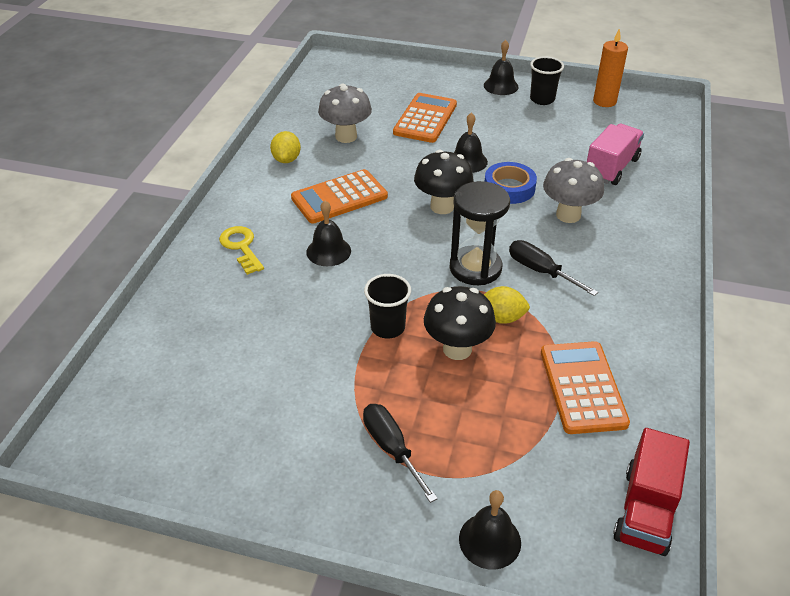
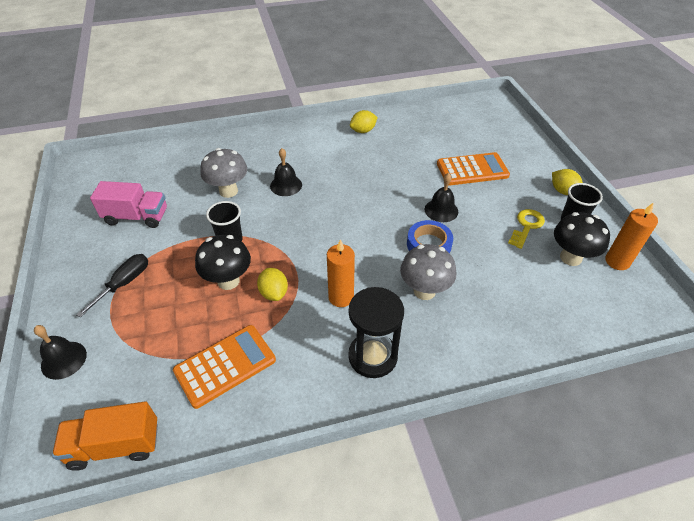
camera: 60 degrees right, 5 degrees up
yellow key [219,226,264,275] -> yellow key moved to [508,209,545,249]
orange calculator [291,169,388,224] -> none
grey mushroom [318,84,372,143] -> grey mushroom moved to [200,148,247,198]
black mushroom [414,150,474,214] -> black mushroom moved to [554,212,610,266]
black hourglass [449,181,510,285] -> black hourglass moved to [348,287,404,378]
black bell [484,40,519,95] -> yellow lemon [552,169,583,195]
black screwdriver [509,240,598,296] -> orange candle [327,239,355,307]
pink truck [587,124,644,185] -> pink truck moved to [90,181,167,228]
red truck [613,428,690,556] -> orange truck [52,402,158,471]

